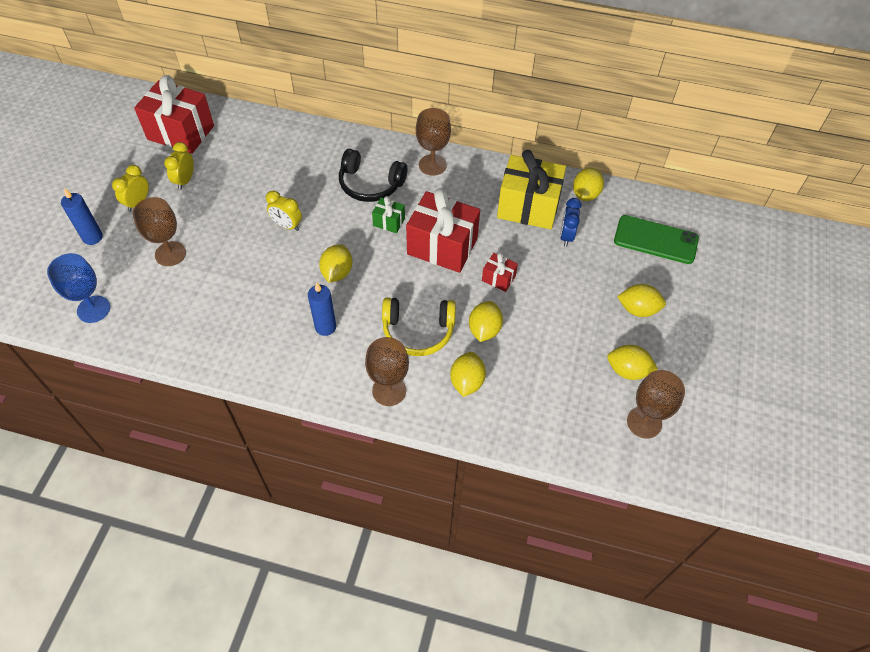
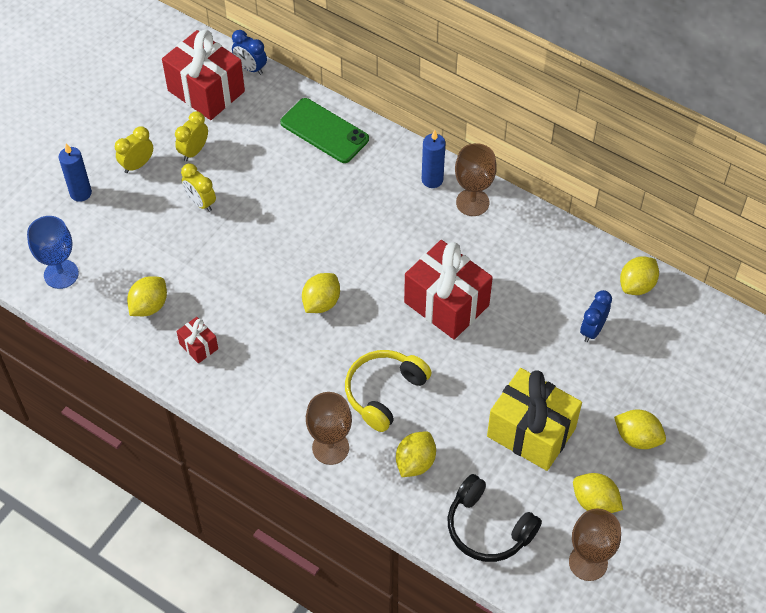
camera: 20 degrees right, 0 degrees up
brown goblet [133,197,186,266] -> none
yellow clock [266,190,302,231] -> yellow clock moved to [181,164,216,212]
blue candle [308,283,336,336] -> blue candle moved to [422,130,446,188]
black headphones [339,149,408,202] -> black headphones moved to [448,474,542,562]
green gift [372,196,405,233] -> none
yellow headphones [382,297,456,356] -> yellow headphones turned 105 degrees clockwise [345,350,432,432]
yellow lemon [469,301,503,342] -> yellow lemon moved to [127,276,167,316]
red gift [482,252,518,292] -> red gift moved to [176,317,218,364]
yellow gift [497,150,566,229] -> yellow gift moved to [487,368,582,471]
green phone [614,215,699,264] -> green phone moved to [280,98,369,163]
none -> blue clock [232,30,267,75]

